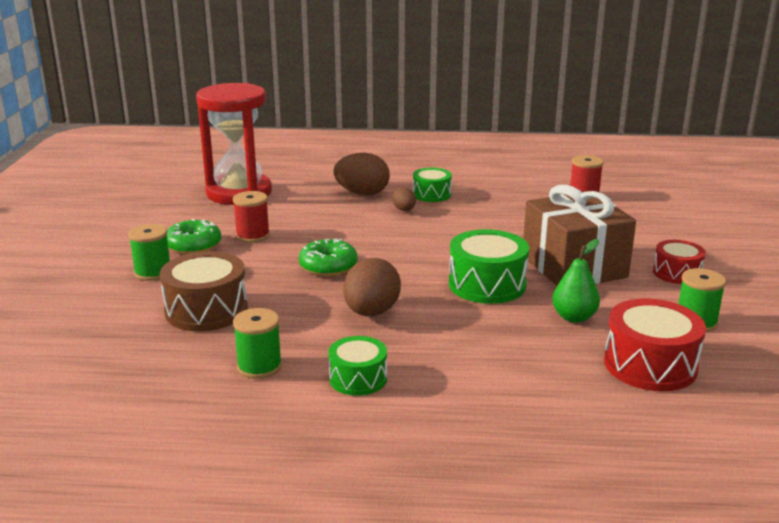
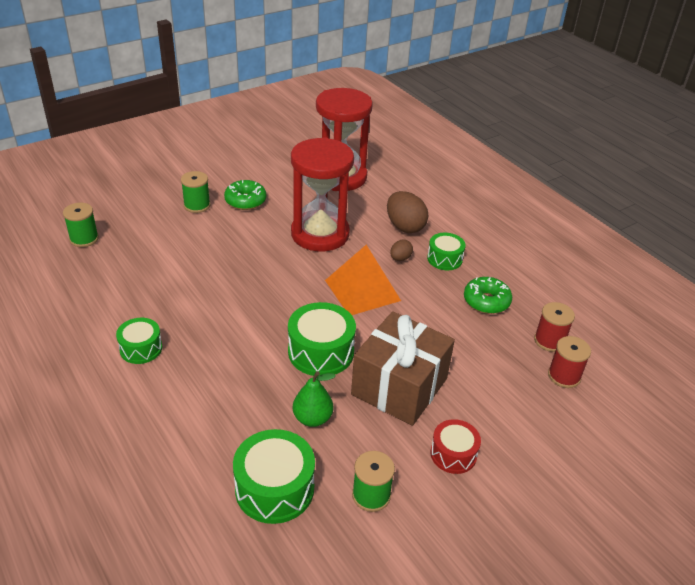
camera: 50 degrees right, 15 degrees up
brown drum [160,252,248,331] -> none
red spool [233,191,270,243] -> red spool moved to [548,336,591,388]
green spool [233,308,282,379] -> green spool moved to [63,203,99,247]
green donut [299,238,358,277] -> green donut moved to [464,277,512,314]
brown egg [343,258,401,316] -> none
red drum [604,299,706,391] -> green drum [233,429,315,524]
none -> red hourglass [291,137,354,252]
none -> orange pyramid [325,245,401,315]

